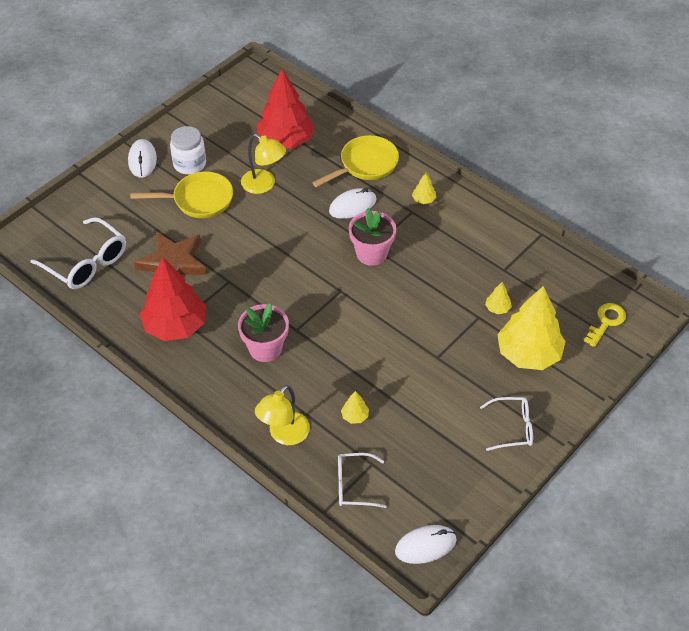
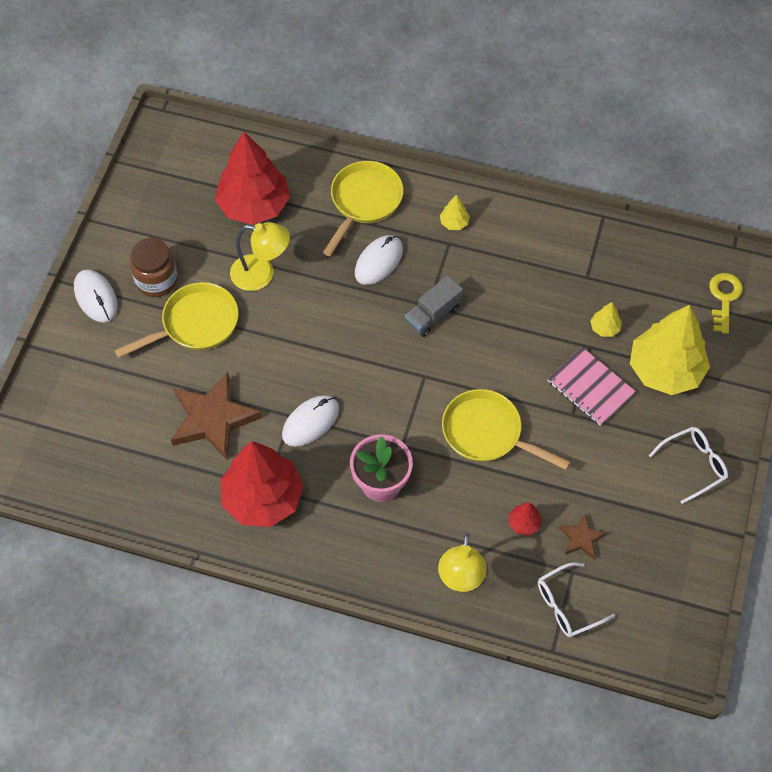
camera: 25 degrees left, 10 degrees up
white glasses [30,217,126,289] -> none
white jar [170,126,206,175] -> brown jar [130,238,178,297]
yellow tree [341,391,369,424] -> red tree [509,502,542,536]
pink flower pot [349,208,396,266] -> grey truck [405,276,463,337]
white mouse [395,525,457,564] -> white mouse moved to [282,395,339,447]
none -> yellow pan [442,389,571,470]
none -> pink notebook [548,347,636,426]
none -> brown star [559,514,607,559]

